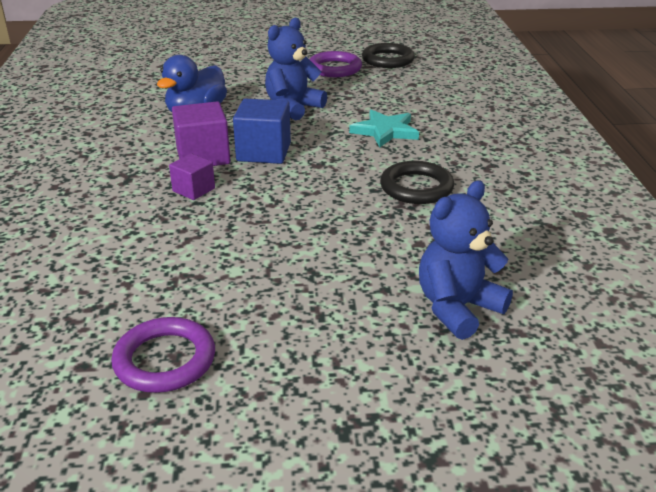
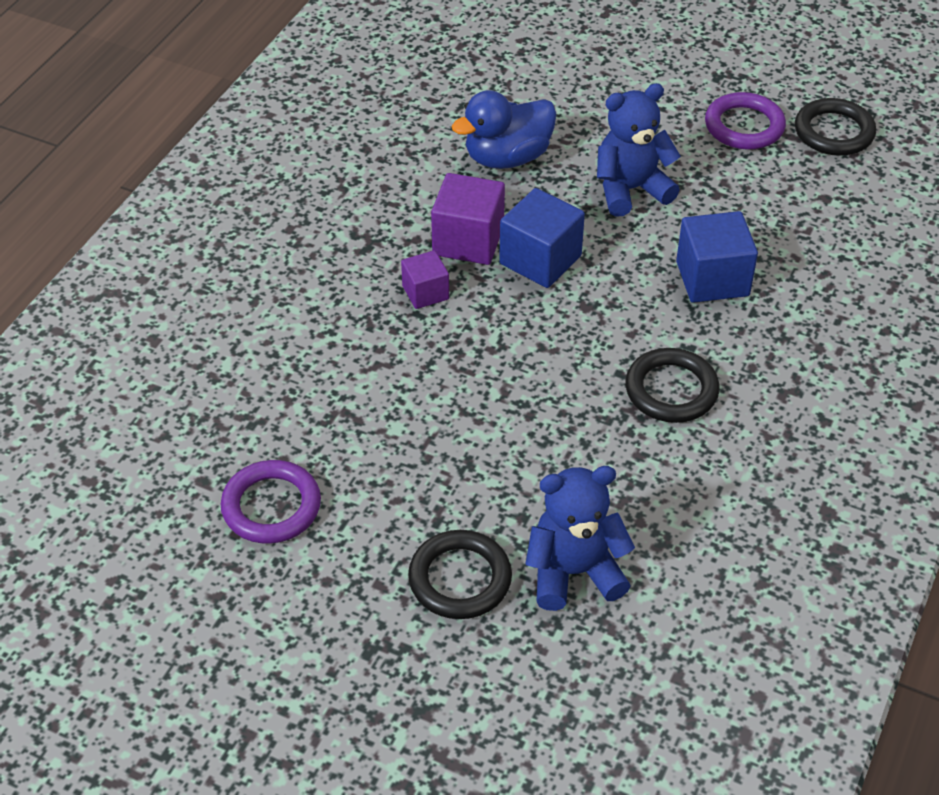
camera: 30 degrees right, 15 degrees up
turquoise star [349,109,419,147] -> blue cube [676,211,758,303]
none -> black ring [408,530,512,619]

